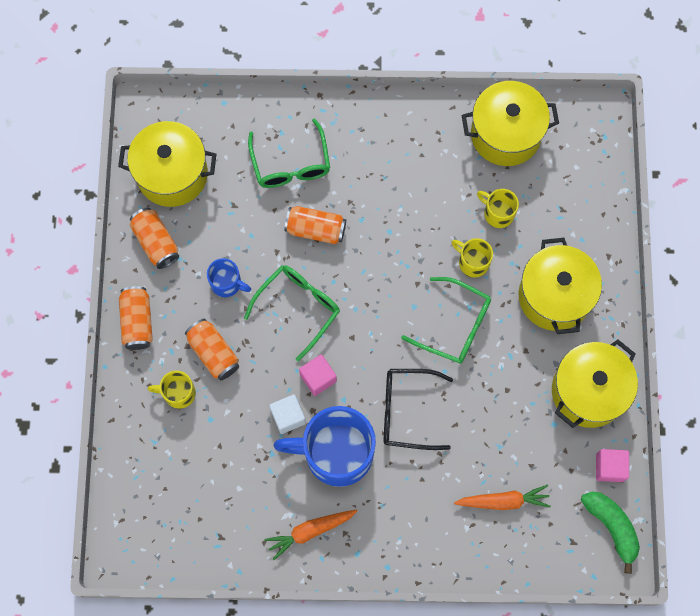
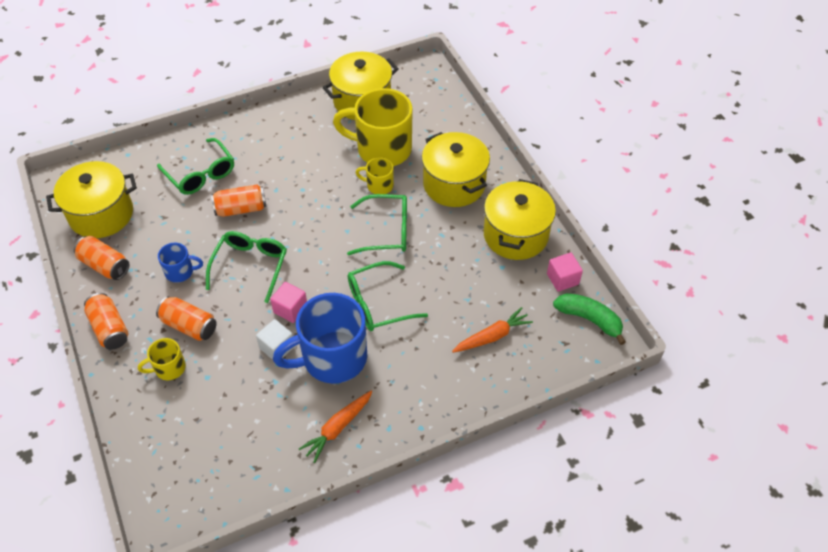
camera: 25 degrees left, 20 degrees down
black glasses [383,369,453,450] -> green glasses [348,261,428,331]
yellow mug [477,189,519,228] -> yellow mug [333,88,413,166], size x2.11

